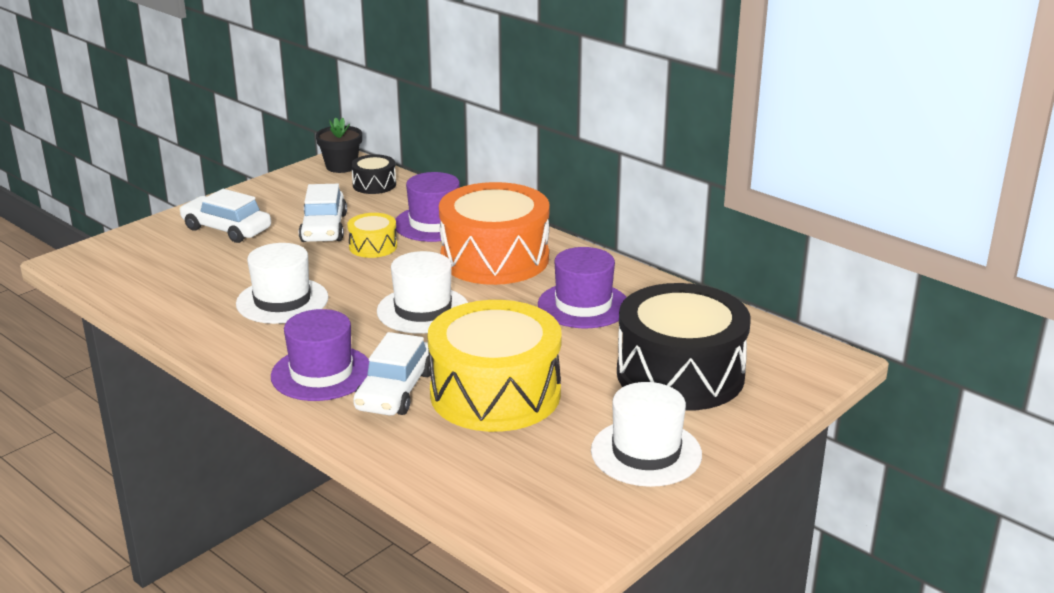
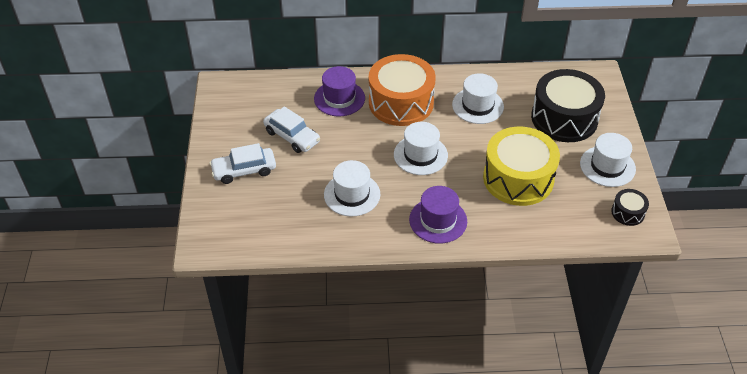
camera: 45 degrees left, 20 degrees up
black flower pot [316,117,362,173] -> none
yellow drum [347,213,397,258] -> none
black drum [351,154,396,194] -> black drum moved to [611,189,649,226]
white car [353,332,434,416] -> none
purple hat [538,247,627,328] -> white hat [452,73,504,124]

